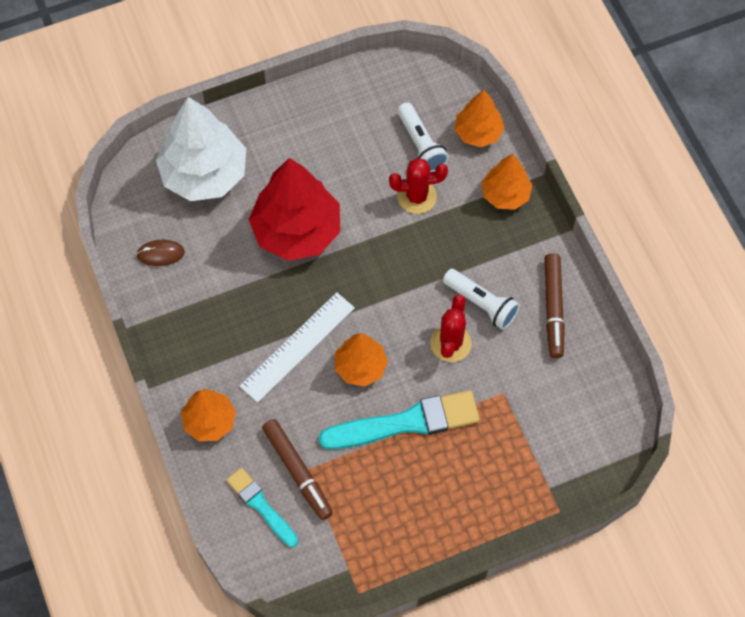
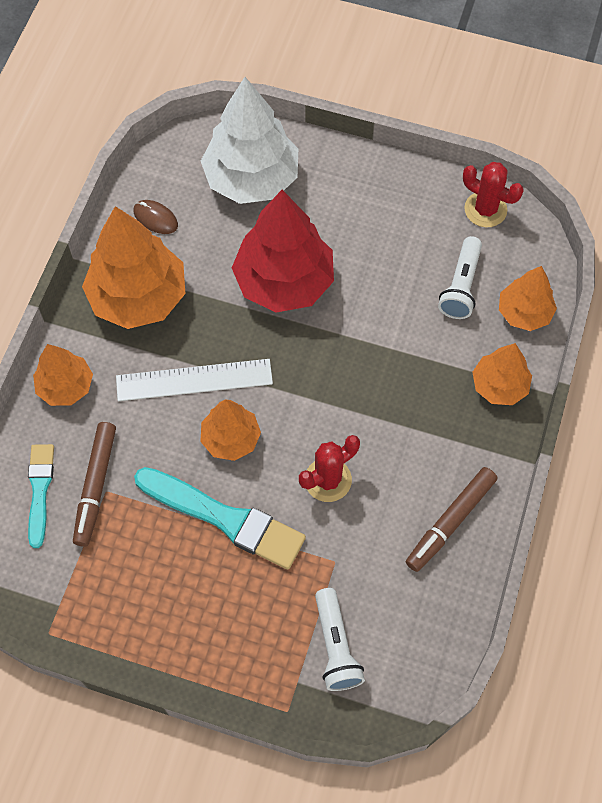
camera: 40 degrees right, 0 degrees up
red cactus [389,158,448,214] -> red cactus moved to [463,162,524,227]
white flashlight [443,269,520,330] -> white flashlight moved to [315,588,365,691]
none -> orange tree [82,206,185,329]

